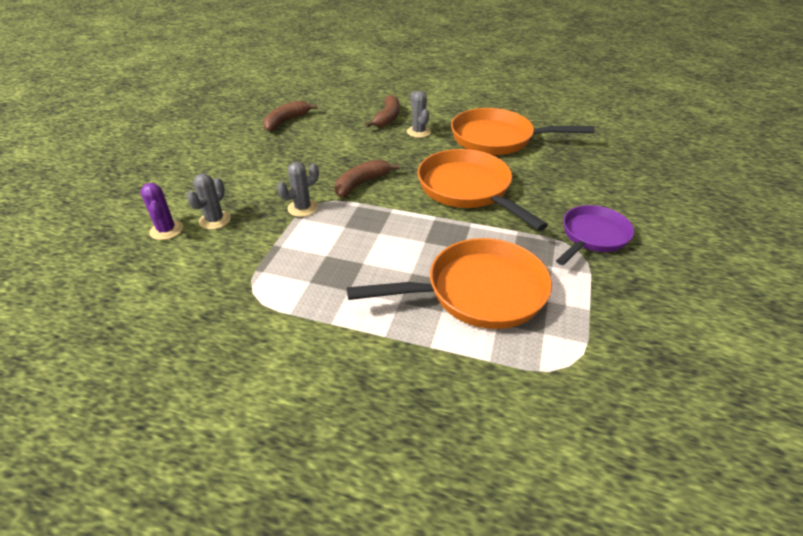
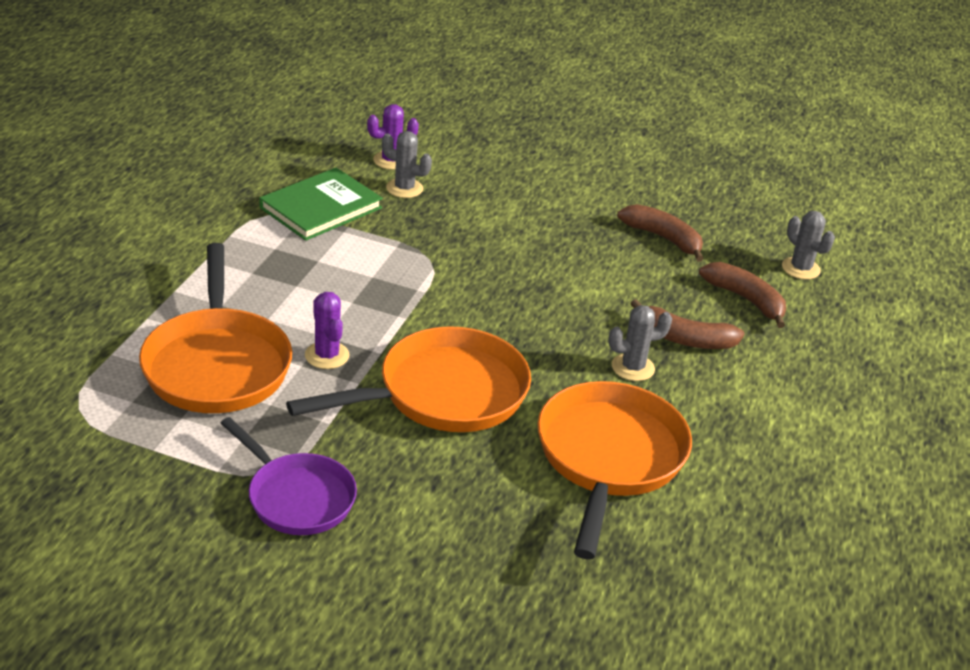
camera: 90 degrees right, 5 degrees down
grey cactus [277,162,319,217] -> grey cactus moved to [782,211,835,280]
brown banana [335,159,400,197] -> brown banana moved to [699,262,786,328]
none -> green book [259,168,383,241]
none -> purple cactus [305,292,350,369]

